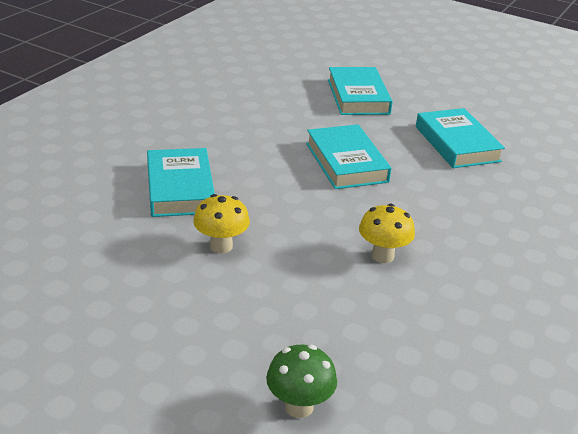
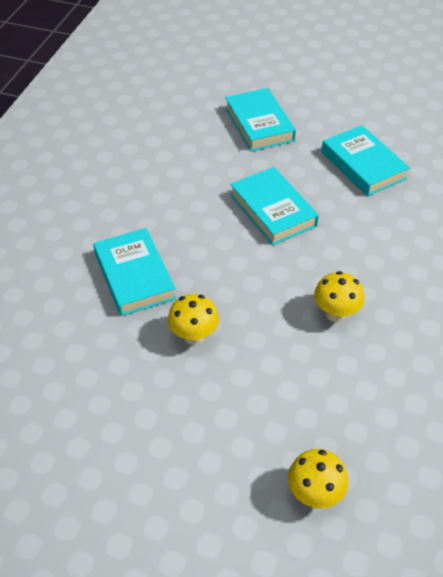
camera: 10 degrees left, 15 degrees up
green mushroom [266,345,337,418] -> yellow mushroom [288,449,348,508]

